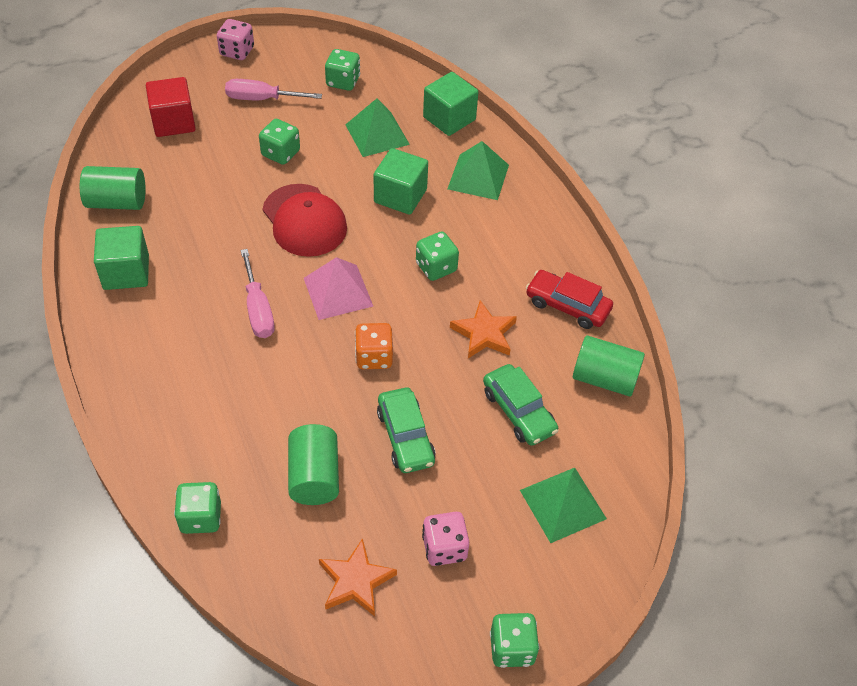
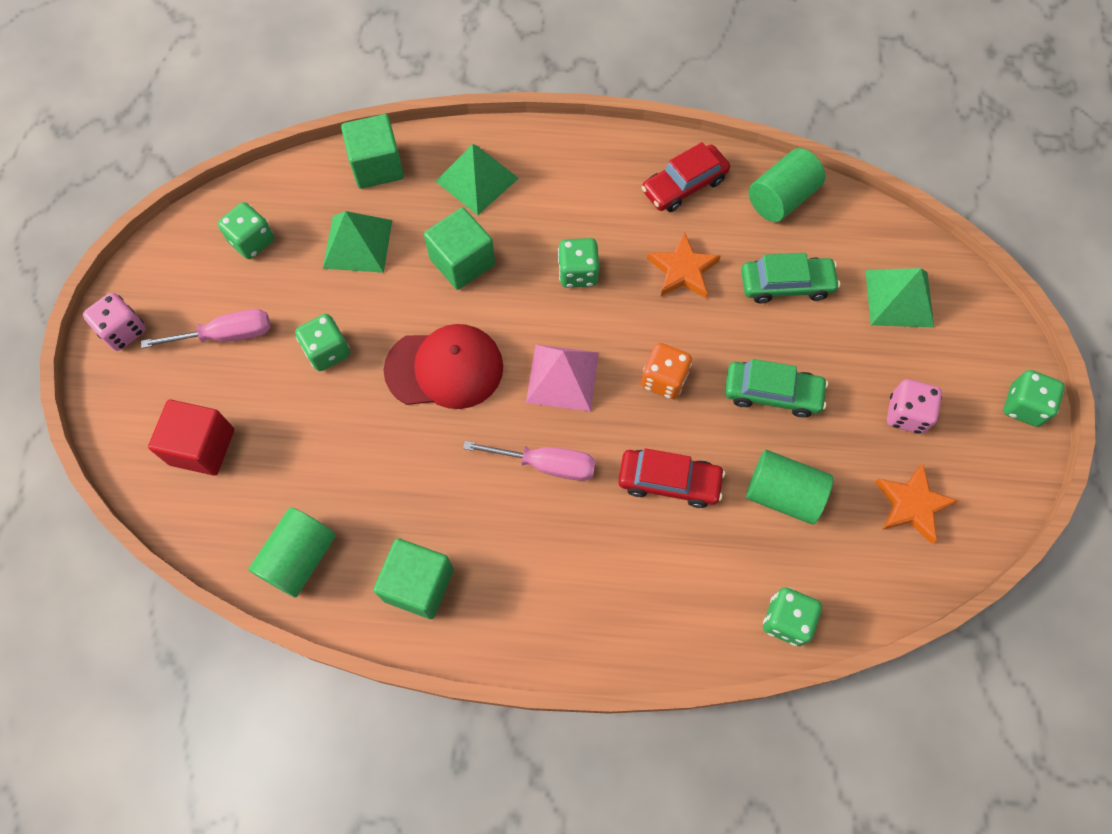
camera: 60 degrees left, 15 degrees up
pink screwdriver [225,79,322,100] -> pink screwdriver turned 135 degrees counterclockwise [141,309,271,348]
none -> red car [618,448,725,508]

